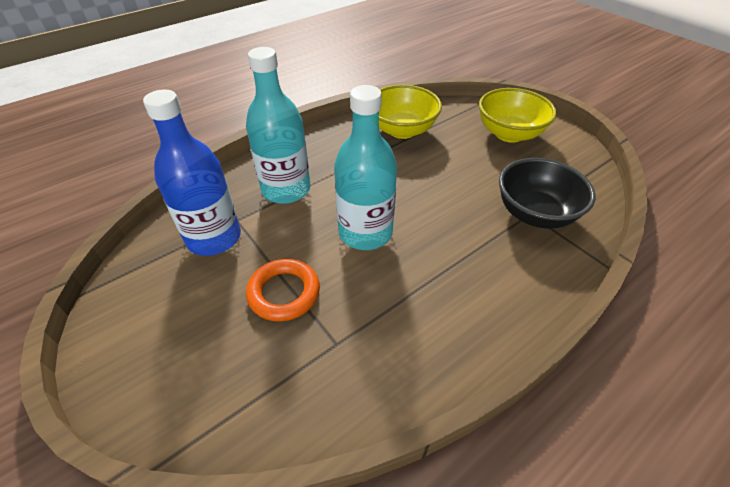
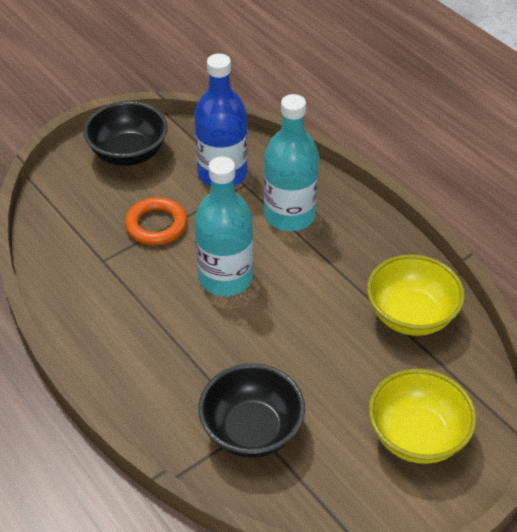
camera: 90 degrees right, 0 degrees up
none -> black bowl [83,101,168,166]

